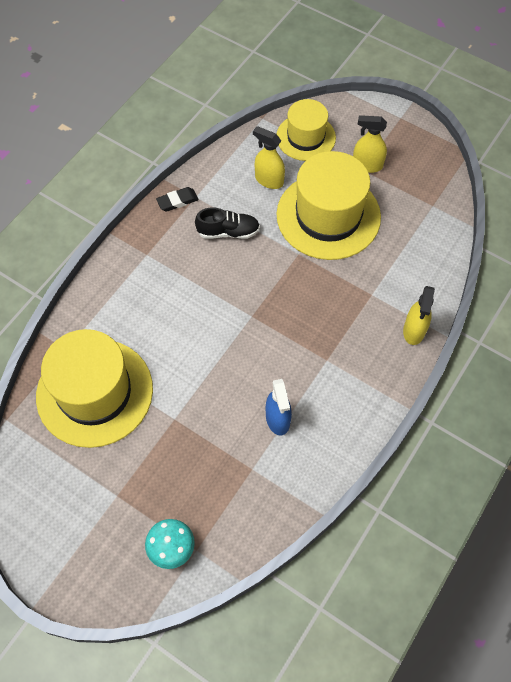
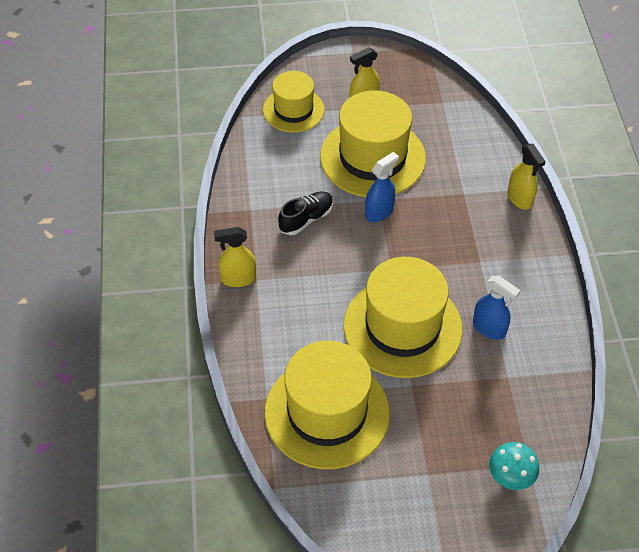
camera: 40 degrees left, 10 degrees down
black eraser [156,187,198,212] -> none
yellow spray bottle [253,126,285,189] -> yellow spray bottle moved to [214,227,256,287]
none -> yellow hat [344,257,463,378]
none -> blue spray bottle [365,152,399,222]

